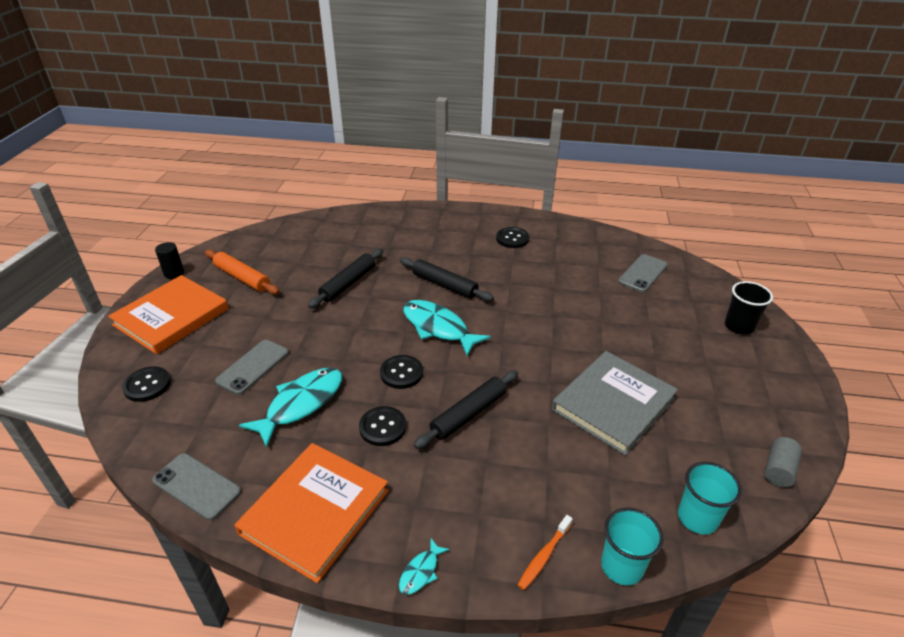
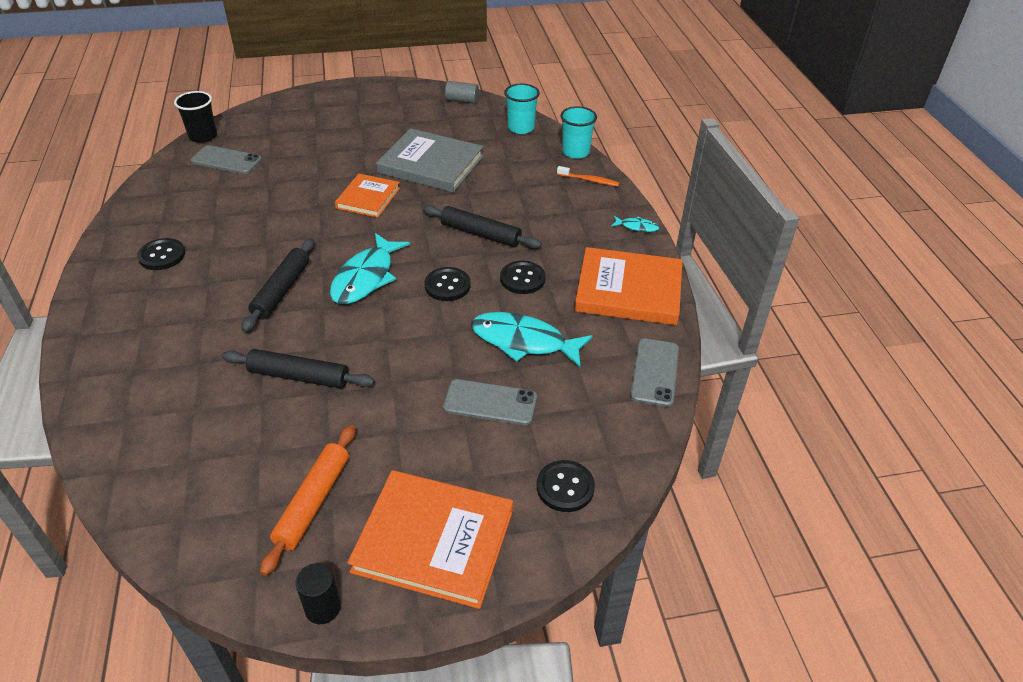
camera: 110 degrees left, 5 degrees up
black cup [725,281,773,335] -> black cup moved to [174,91,217,143]
none -> orange book [335,174,400,218]

